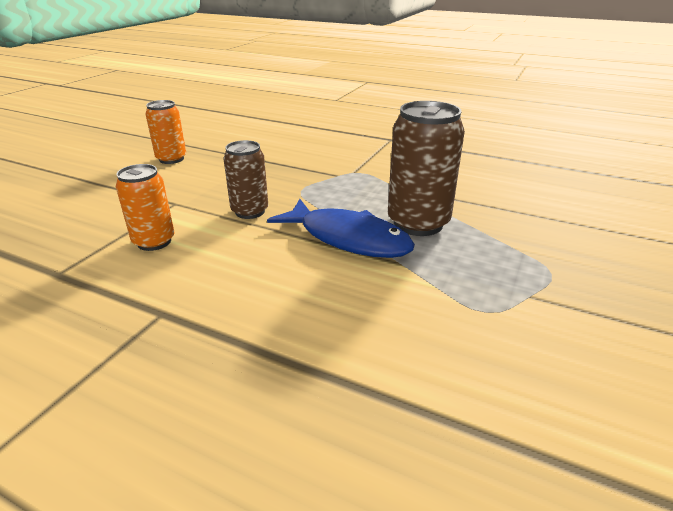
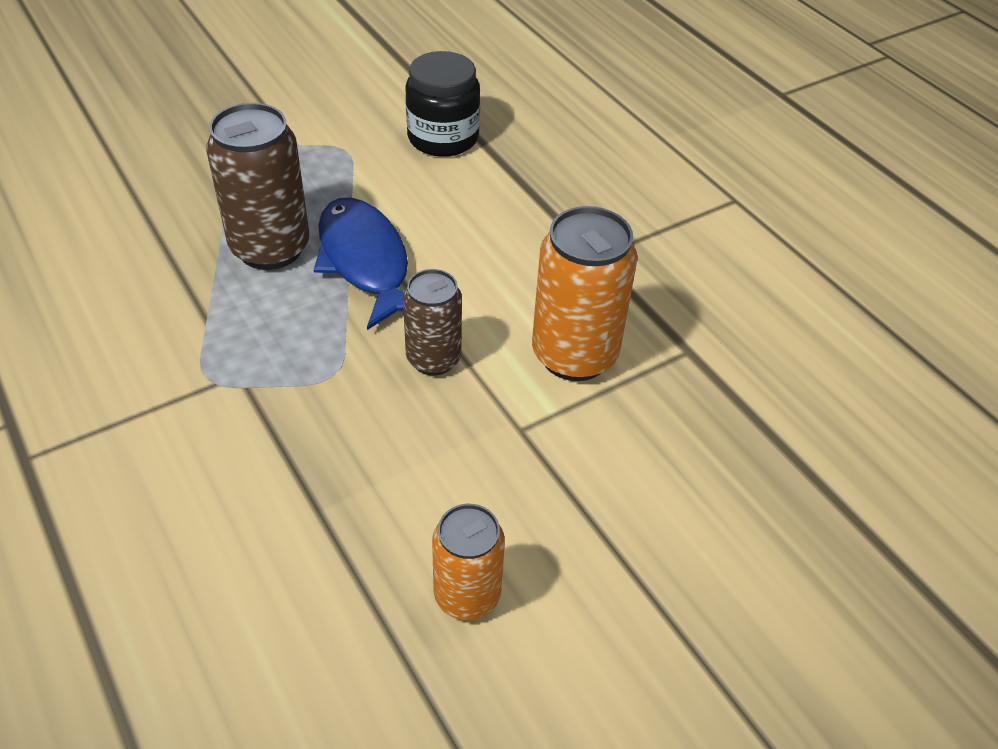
camera: 150 degrees left, 15 degrees up
orange can [116,164,174,251] -> orange can [532,206,637,381], size x1.60
none -> black jar [406,51,480,157]

